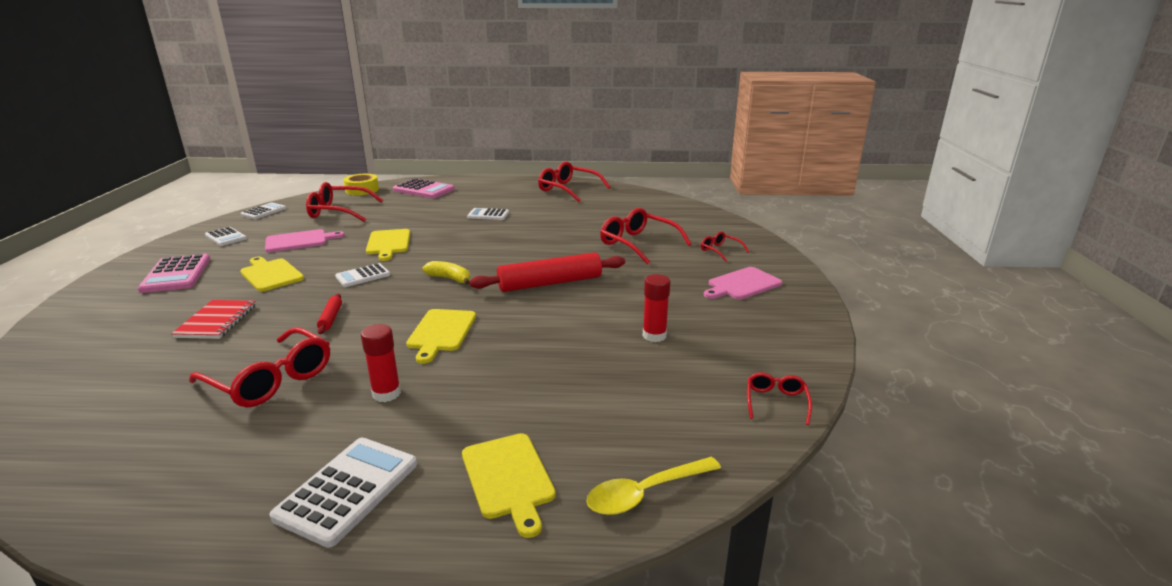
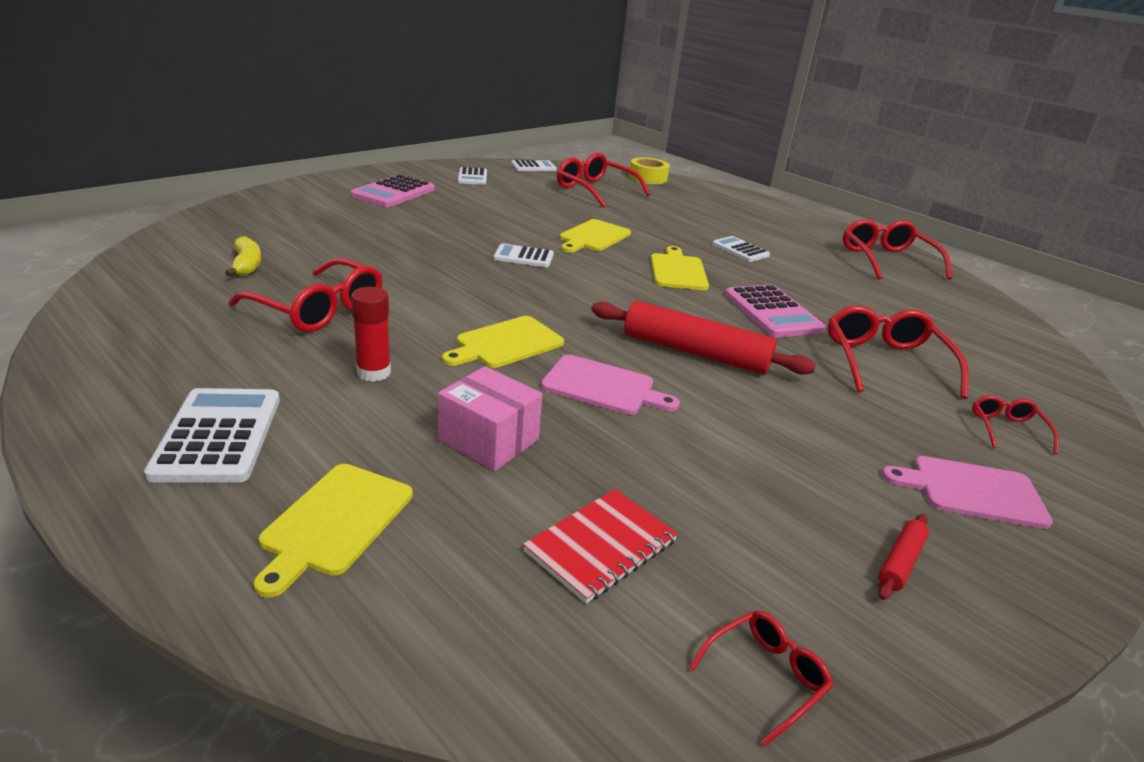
camera: 40 degrees right, 5 degrees up
red notebook [171,300,256,339] -> red notebook moved to [523,489,678,604]
red glasses [189,327,330,407] -> red glasses turned 45 degrees counterclockwise [229,258,383,332]
yellow cutting board [240,257,304,292] -> yellow cutting board moved to [651,246,709,290]
pink cutting board [265,229,345,252] -> pink cutting board moved to [541,354,680,415]
white calculator [270,438,417,548] -> white calculator turned 75 degrees counterclockwise [144,388,280,482]
red rolling pin [317,294,342,334] -> red rolling pin moved to [878,514,929,600]
pink calculator [393,178,455,198] -> pink calculator moved to [725,285,825,338]
yellow banana [422,261,470,285] -> yellow banana moved to [225,236,261,277]
yellow spoon [586,457,721,515] -> none
red glue stick [643,274,670,342] -> none
none -> pink box [438,366,543,471]

